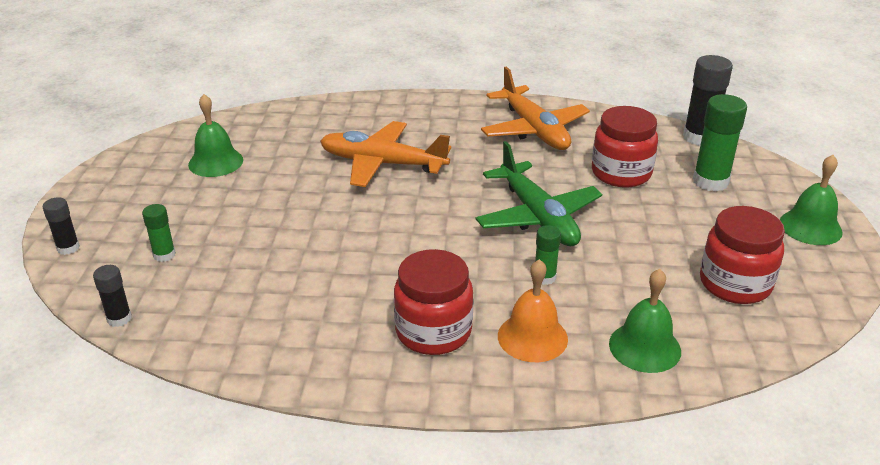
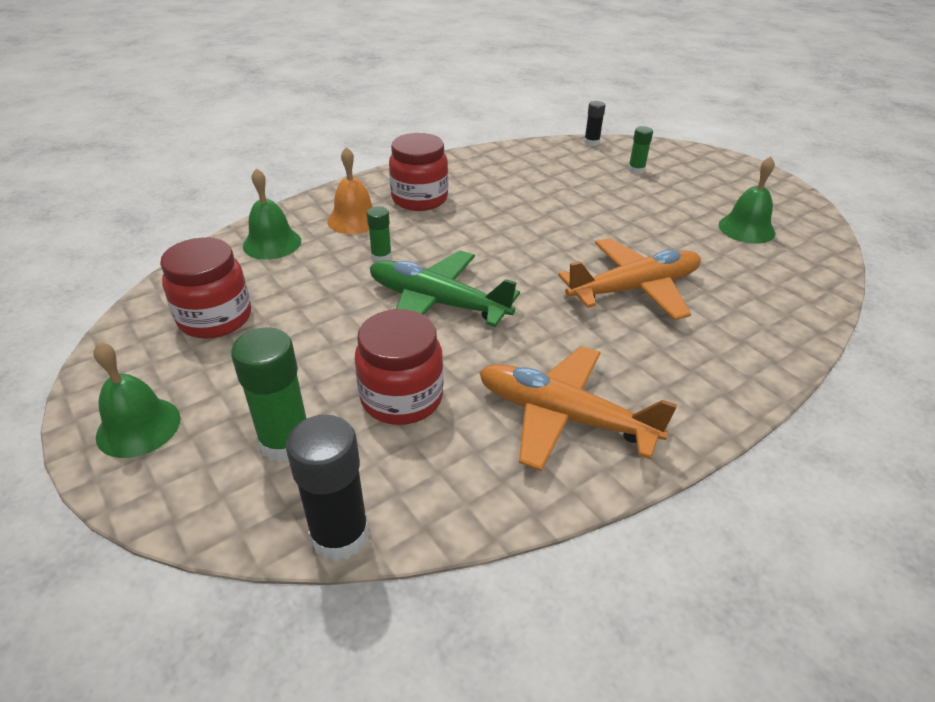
camera: 140 degrees right, 5 degrees up
black glue stick [43,197,80,255] -> none

